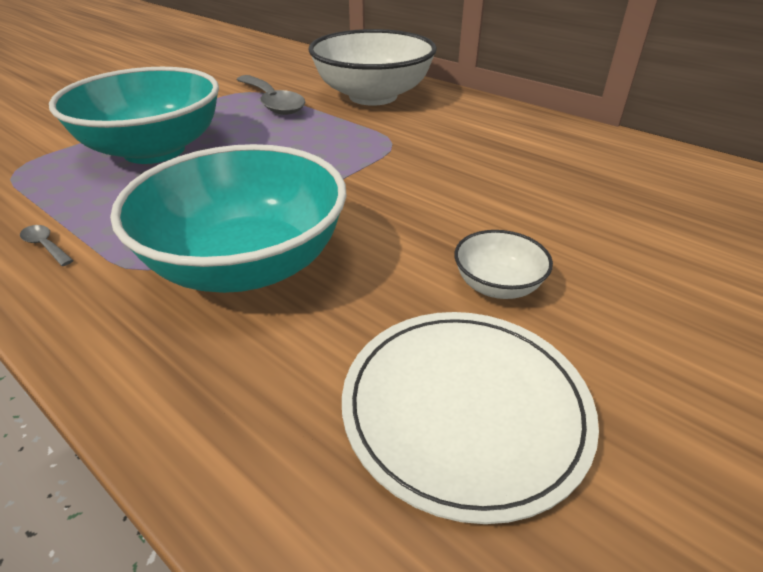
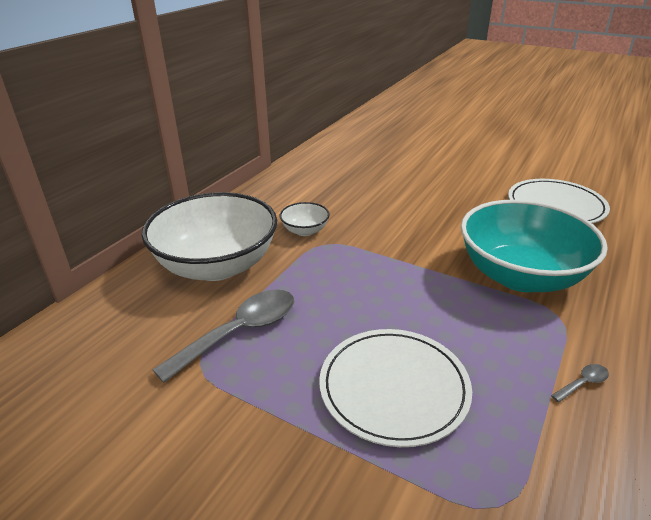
camera: 100 degrees left, 5 degrees down
grey spoon [20,225,74,266] -> grey spoon turned 150 degrees counterclockwise [551,364,609,402]
turquoise bowl [49,67,219,164] -> white plate [319,329,472,447]
white bowl [454,230,553,299] -> white bowl moved to [280,202,330,236]

